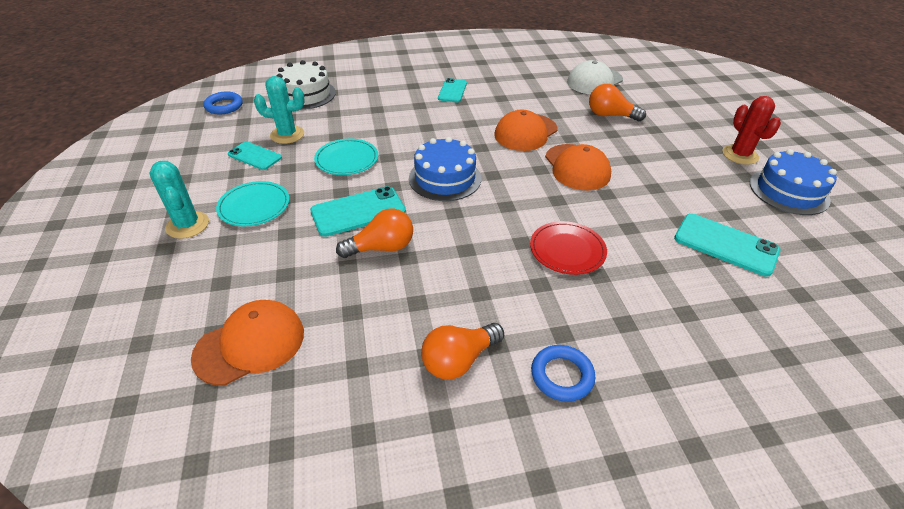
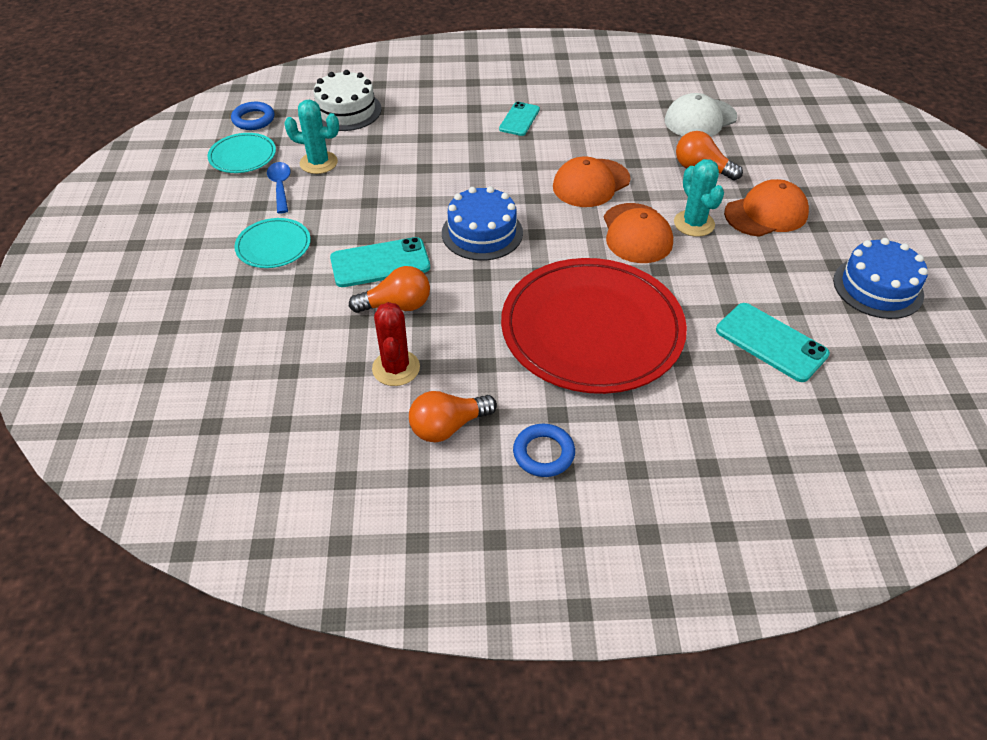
camera: 10 degrees right, 5 degrees up
turquoise cactus [150,161,209,239] -> turquoise cactus moved to [674,159,724,237]
orange cap [191,300,304,386] -> orange cap moved to [724,179,809,237]
turquoise phone [228,142,282,170] -> blue spoon [267,162,291,213]
turquoise plate [314,139,378,175] -> turquoise plate moved to [207,133,276,173]
red plate [530,221,607,275] -> red plate [501,258,687,394], size x2.23
red cactus [722,96,781,165] -> red cactus moved to [372,302,420,386]

